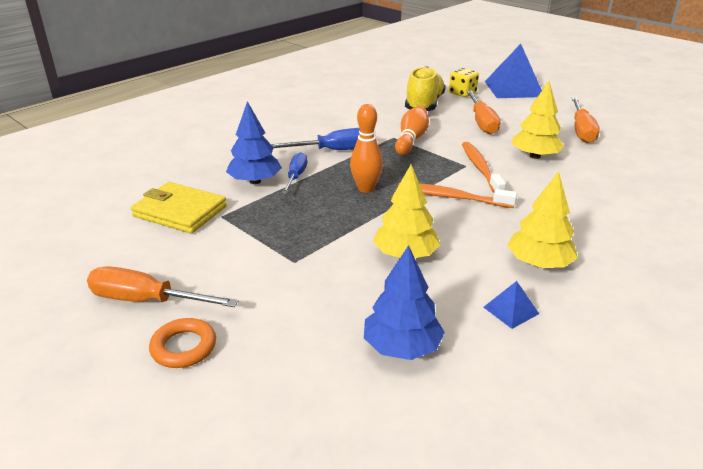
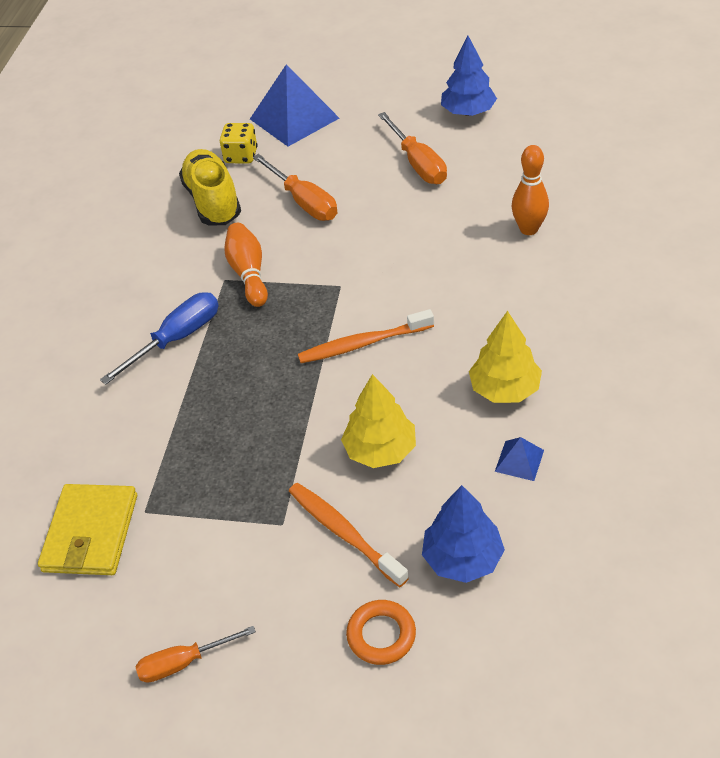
camera: 30 degrees left, 15 degrees up
orange screwdriver [87,266,238,307] -> orange screwdriver [136,626,256,683], size x0.67
yellow wallet [131,182,227,234] -> yellow wallet turned 75 degrees counterclockwise [38,484,137,575]
orange ring [149,318,216,368] -> orange ring moved to [346,600,416,665]
blue tree [226,101,282,184] -> blue tree moved to [441,36,497,116]
blue screwdriver [282,152,308,194] -> none
orange bowling pin [350,104,383,193] -> orange bowling pin moved to [512,145,549,235]
orange toothbrush [462,142,506,193] -> orange toothbrush moved to [289,483,409,587]
yellow tree [512,81,564,159] -> none

